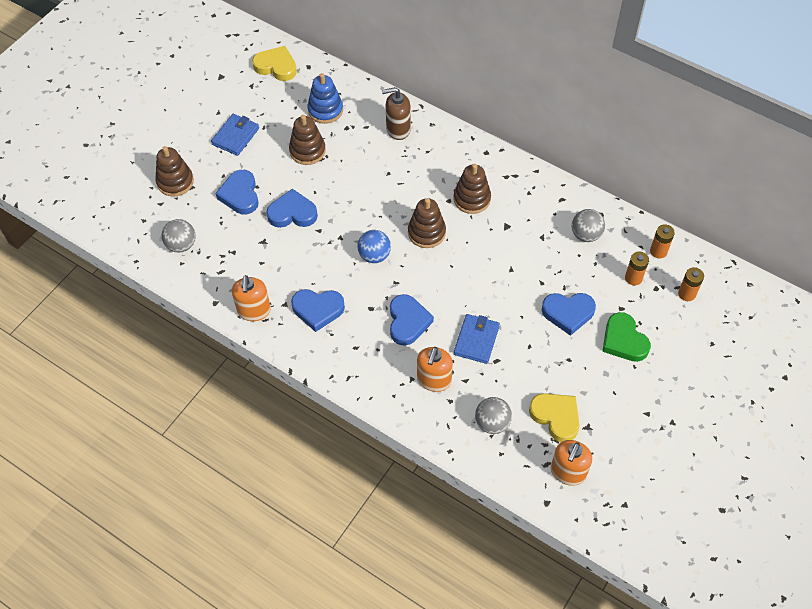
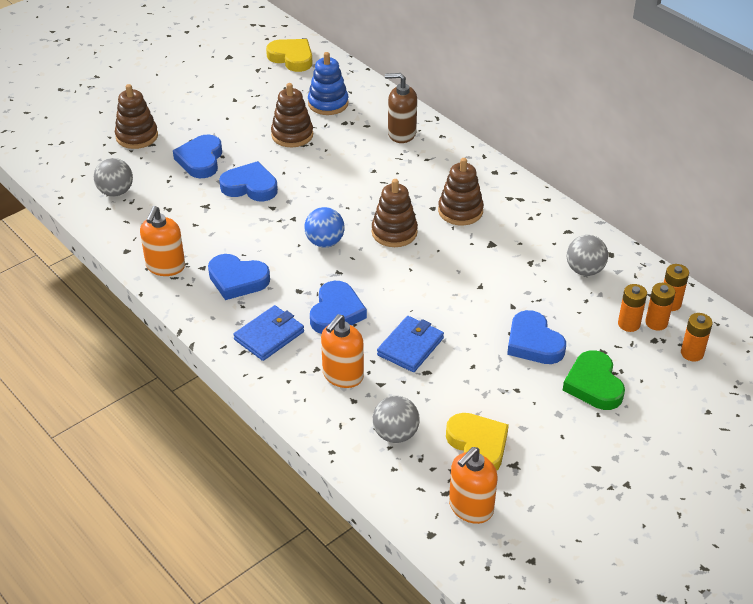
camera: 15 degrees right, 15 degrees down
blue wallet [211,114,259,156] -> blue wallet moved to [233,305,304,361]
blue heart [542,293,596,336] -> blue heart turned 45 degrees clockwise [507,310,566,364]
none -> orange battery [645,283,675,331]

